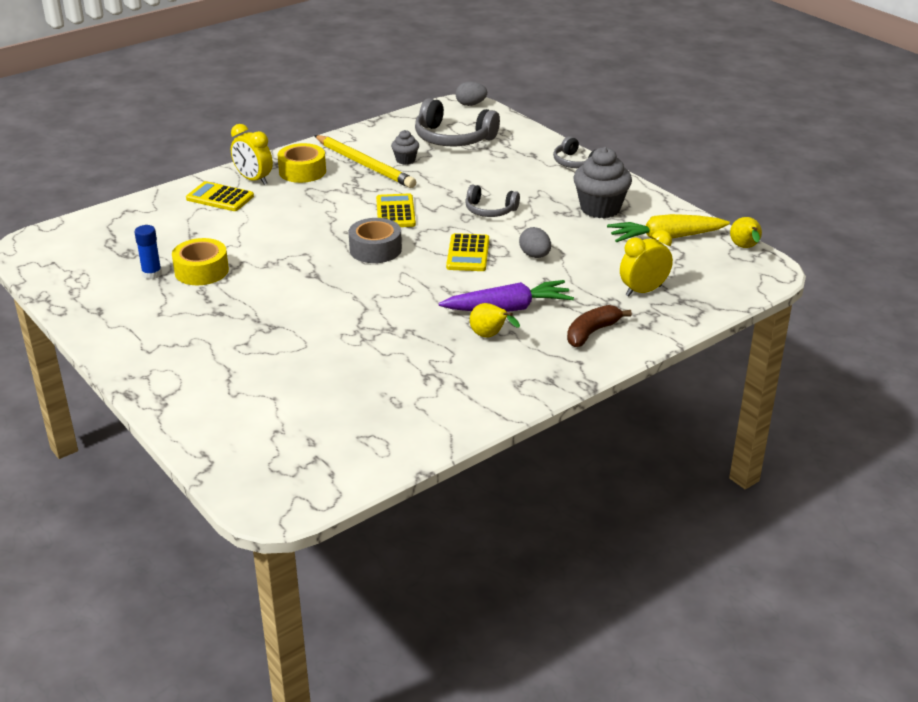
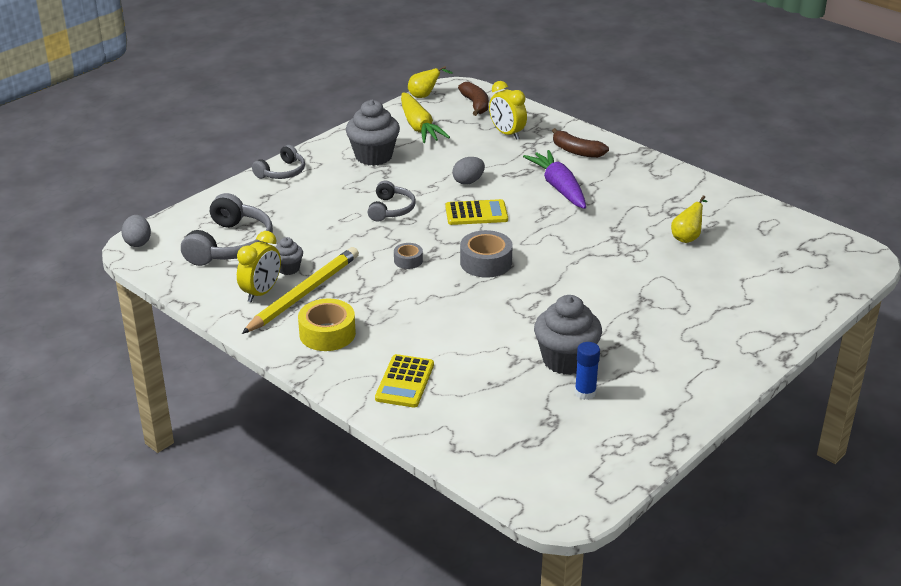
camera: 100 degrees left, 0 degrees up
yellow tape [172,238,229,285] -> grey cupcake [534,295,602,375]
yellow clock [231,124,273,185] -> yellow clock moved to [237,231,281,302]
yellow calculator [376,194,416,227] -> grey tape [394,243,423,269]
yellow pear [470,303,520,338] -> yellow pear moved to [671,195,708,243]
none -> brown banana [458,82,489,116]

